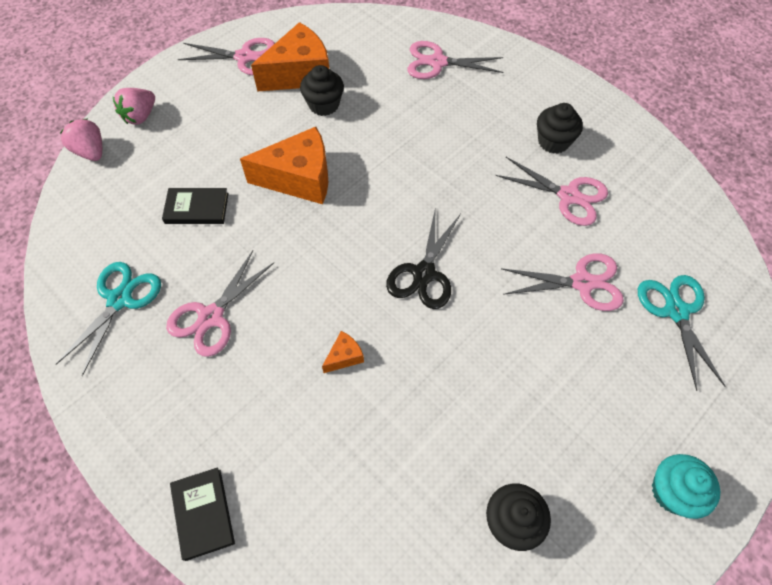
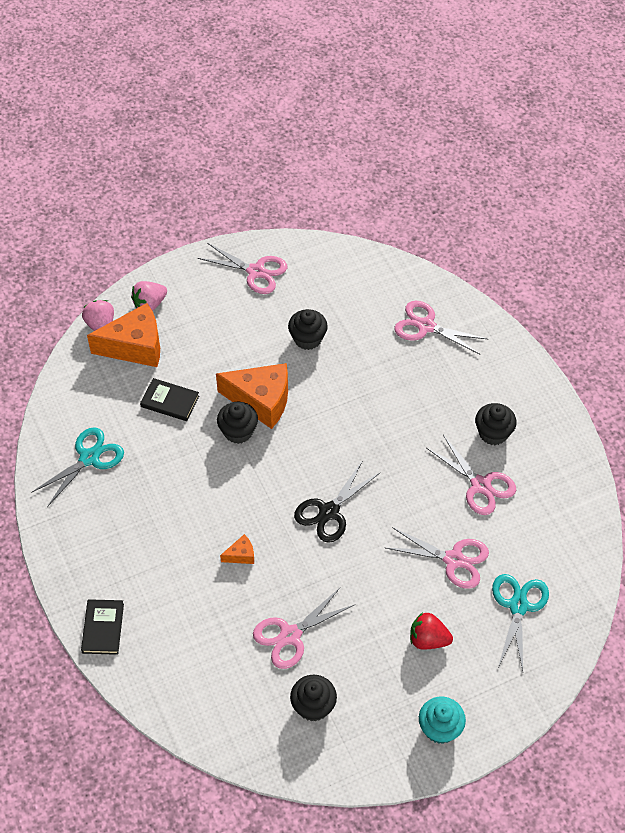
camera: 20 degrees right, 5 degrees down
pink scissors [166,251,274,357] -> pink scissors moved to [253,588,354,669]
orange cheese [251,22,329,92] -> orange cheese moved to [87,303,160,367]
none -> black cupcake [217,402,258,444]
none -> red strawberry [410,613,453,650]

